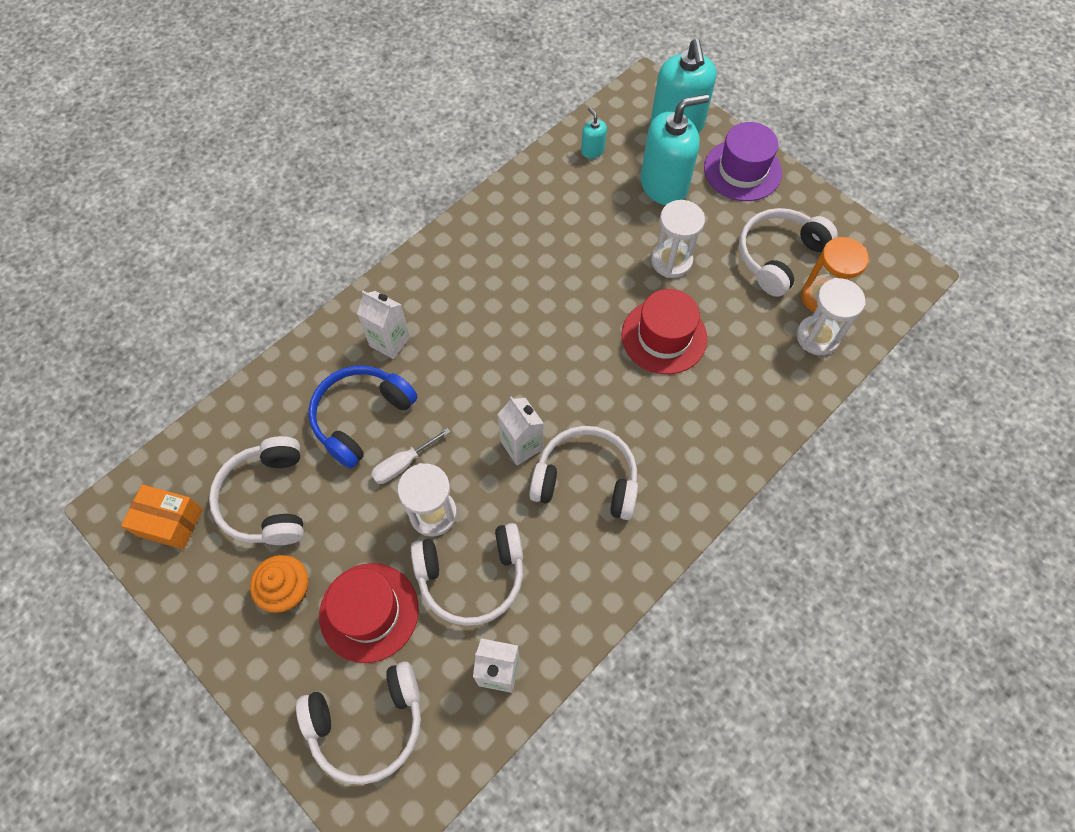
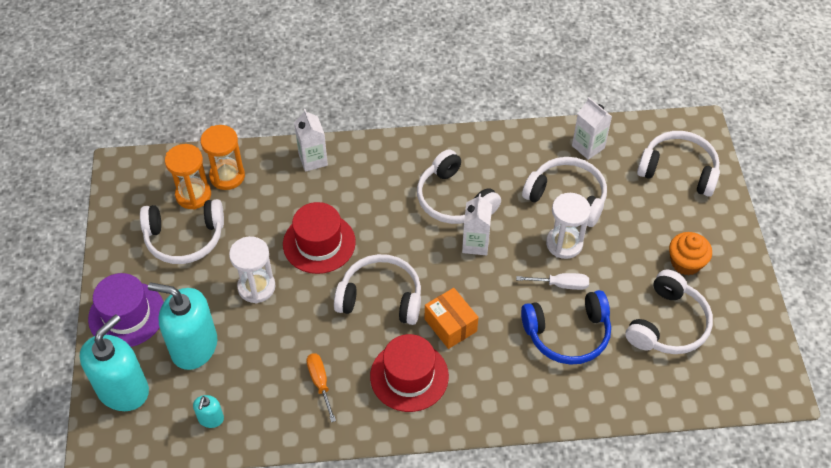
camera: 140 degrees left, 10 degrees down
orange box [121,484,203,550] -> orange box moved to [425,288,478,349]
red hat [319,563,419,663] -> red hat moved to [370,334,449,412]
white carton [357,291,410,359] -> white carton moved to [294,109,328,172]
white hourglass [796,278,866,355] -> orange hourglass [200,125,245,190]
none -> orange screwdriver [306,353,336,422]
none -> white headphones [334,254,421,325]

